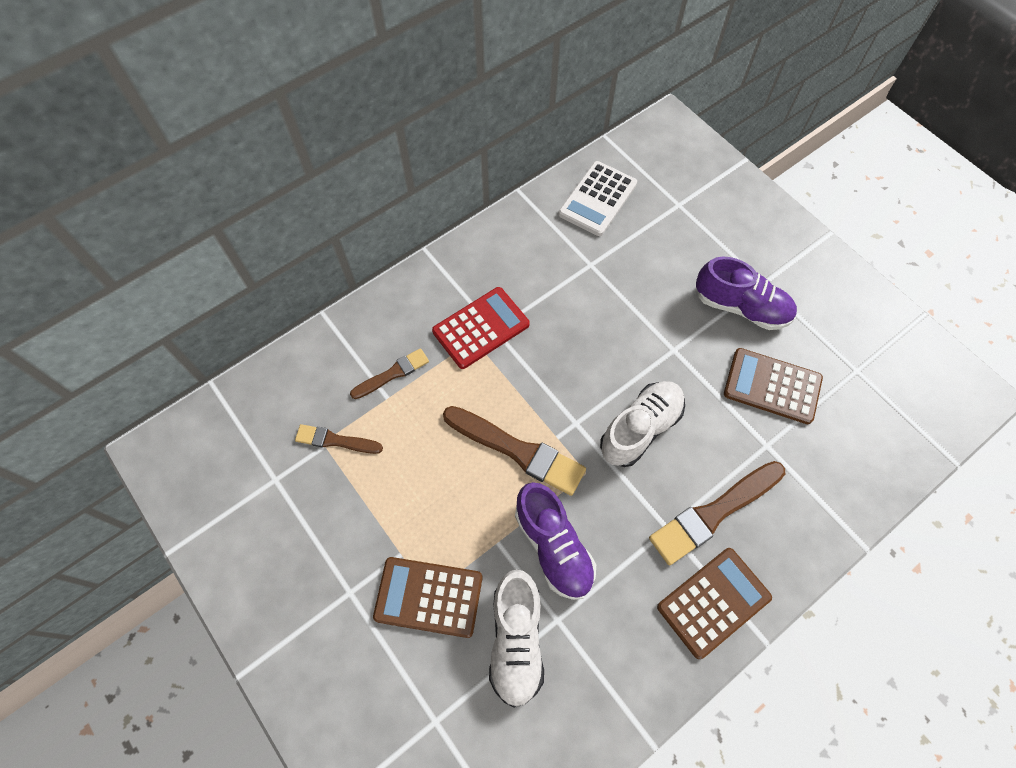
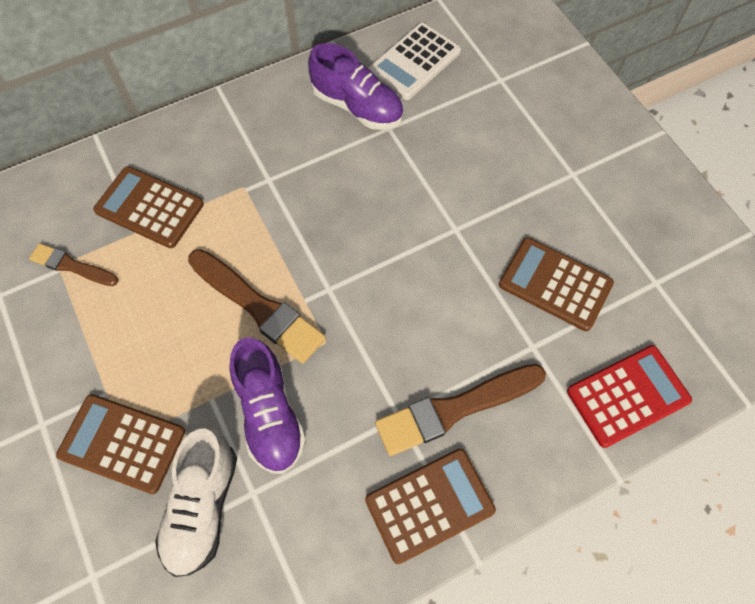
camera: 10 degrees right, 0 degrees up
brown brush [350,348,429,399] -> brown calculator [93,166,204,248]
red calculator [432,287,530,369] -> red calculator moved to [567,345,692,448]
white shoe [600,381,685,467] -> none
purple shoe [696,256,797,330] -> purple shoe moved to [308,43,404,130]

